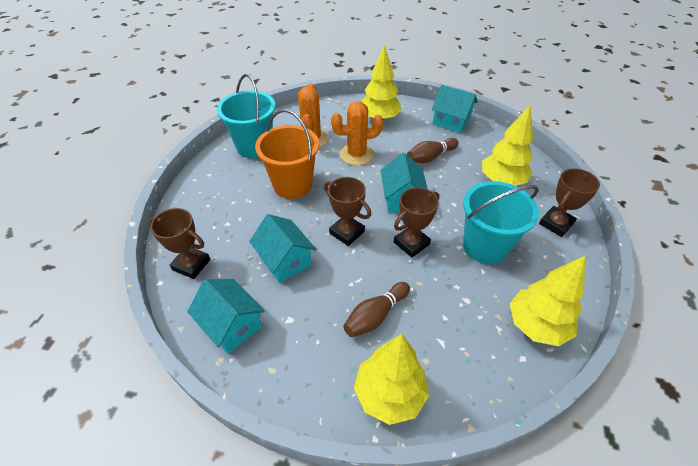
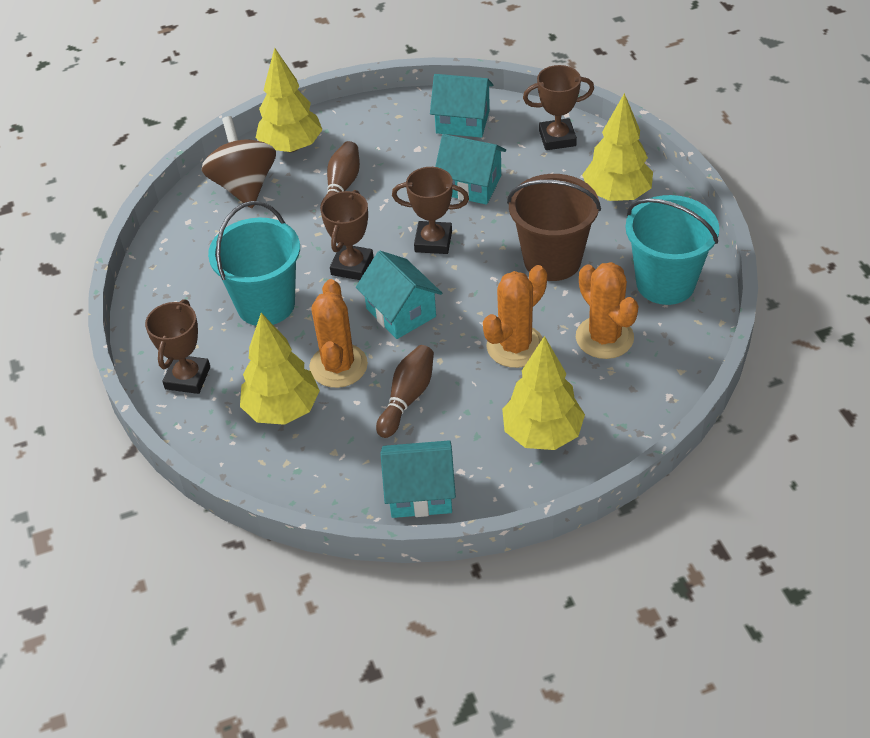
camera: 150 degrees right, 0 degrees up
orange bucket [255,109,319,199] -> brown bucket [507,174,601,281]
yellow tree [510,256,585,346] -> yellow tree moved to [582,93,653,201]
none -> brown spinning top [201,116,276,208]
none -> orange cactus [309,279,368,388]

